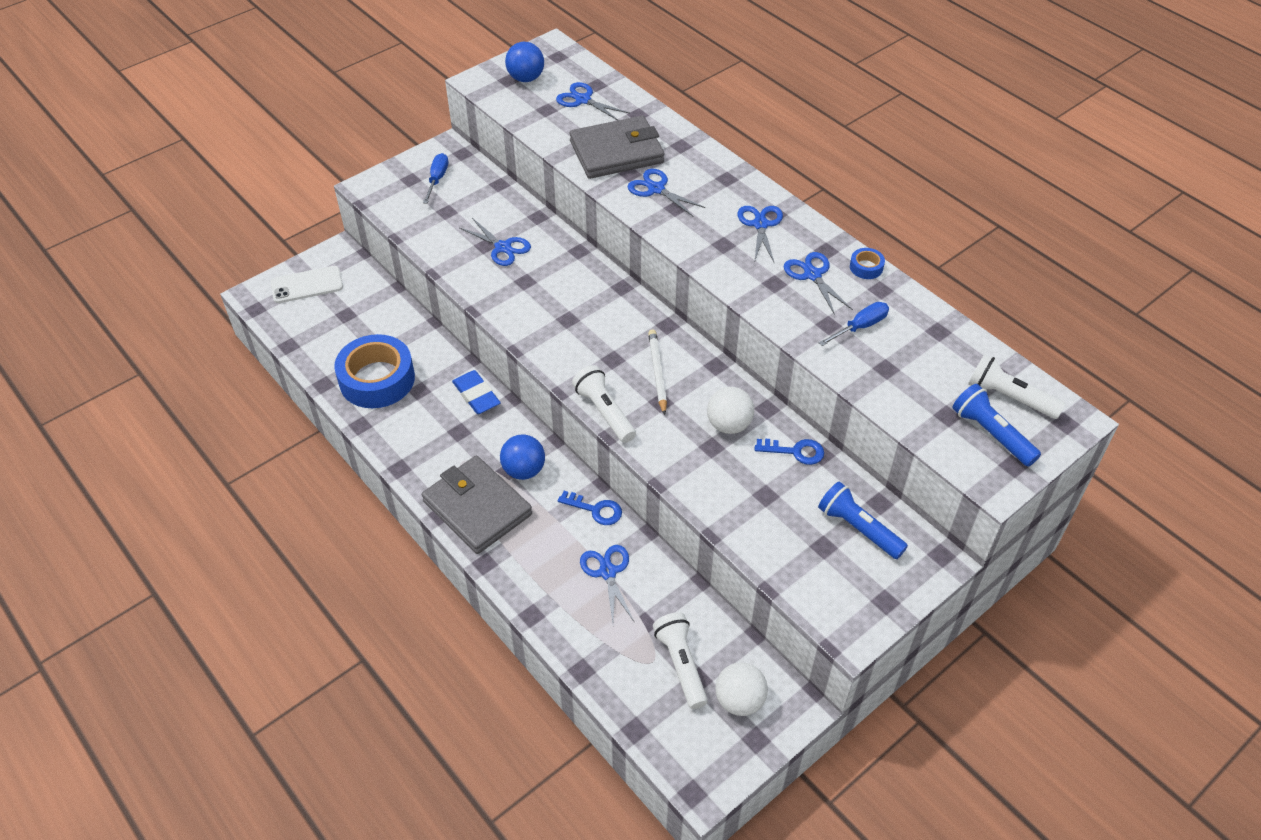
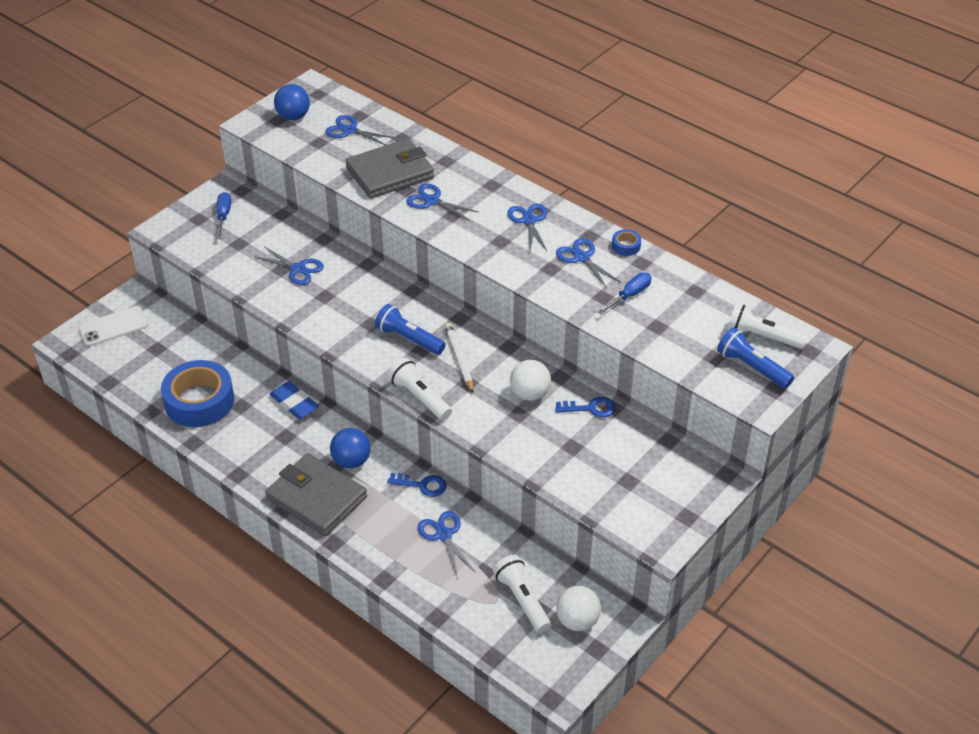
camera: 10 degrees left, 5 degrees down
blue flashlight [818,481,908,559] -> blue flashlight moved to [375,304,446,355]

